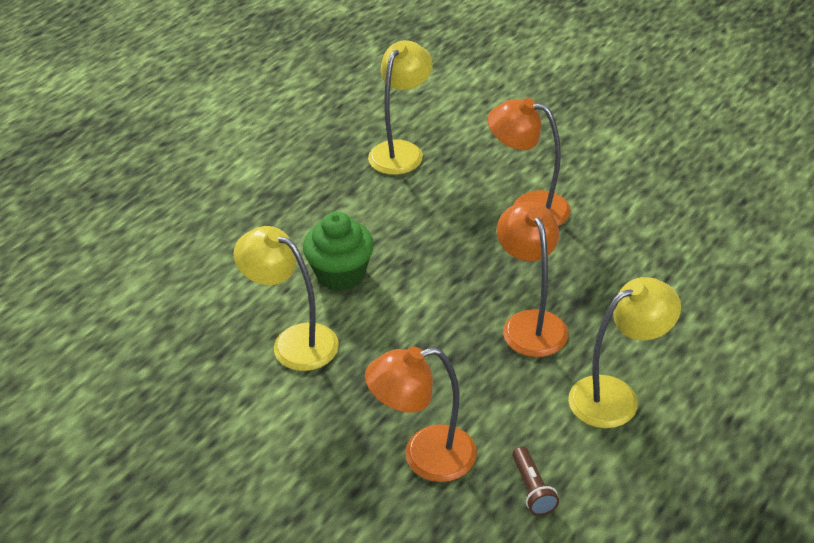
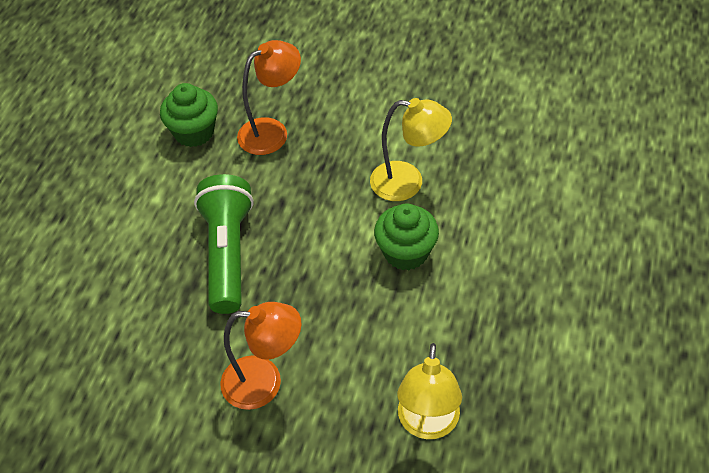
camera: 160 degrees right, 10 degrees up
orange lamp [497,201,568,357] -> green flashlight [194,174,254,314]
brown flashlight [512,446,559,516] -> green cupcake [160,83,218,147]
yellow lamp [568,277,681,428] -> none

